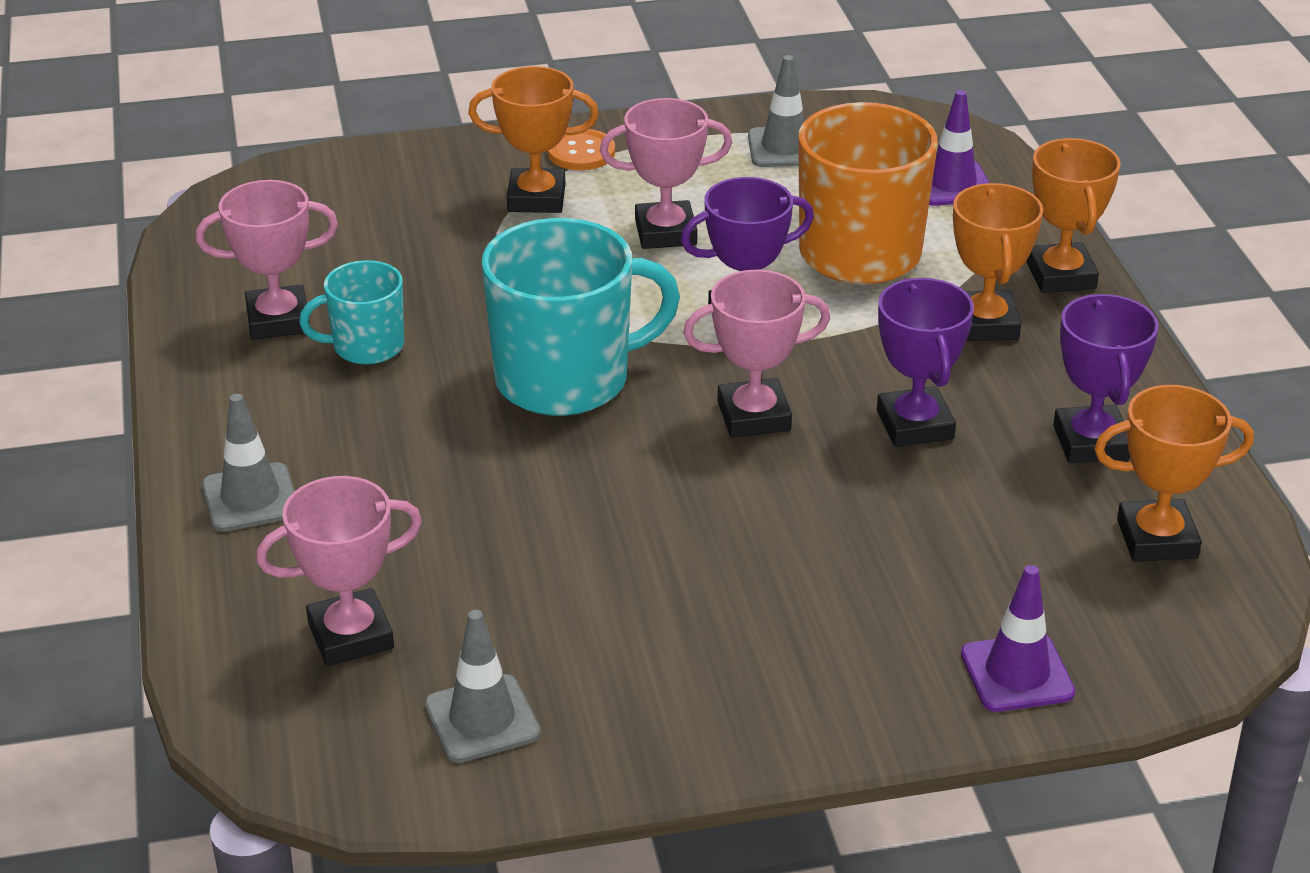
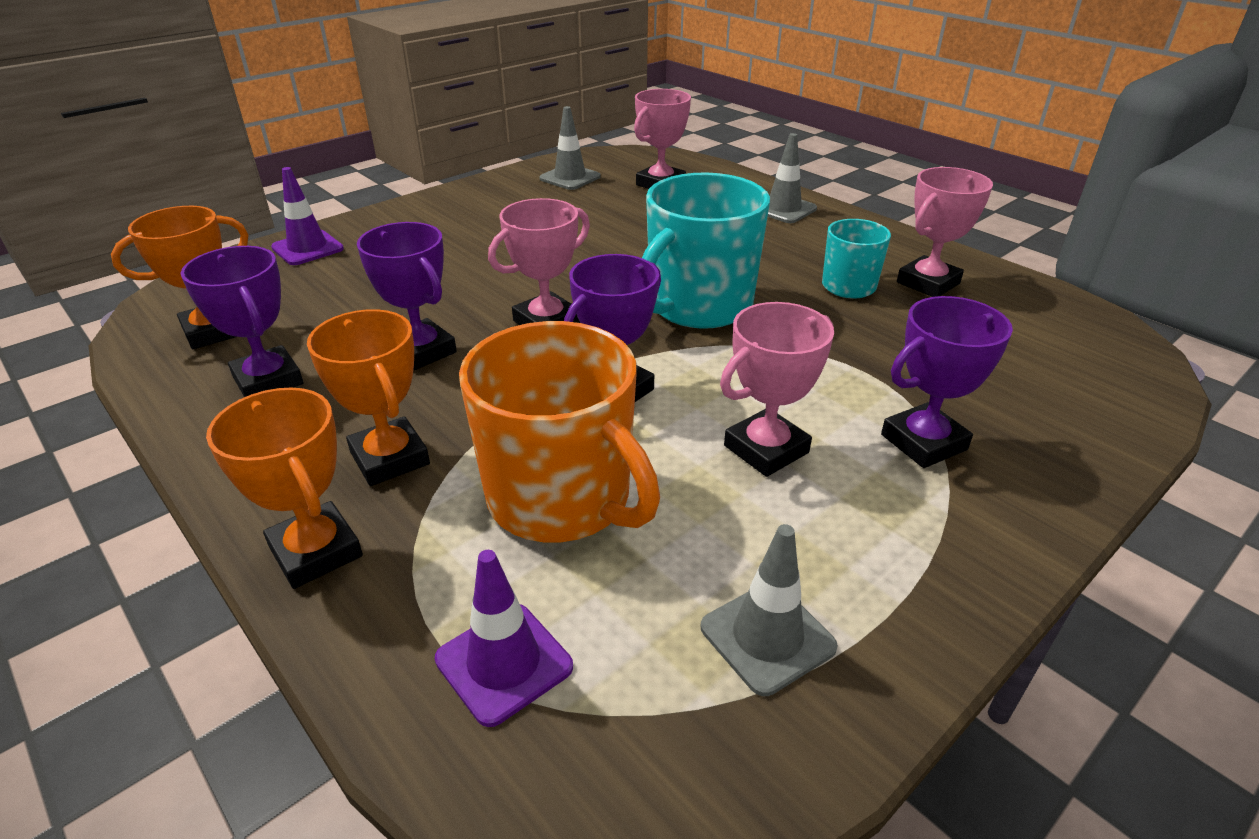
camera: 150 degrees right, 0 degrees up
orange trophy [468,66,599,213] -> purple trophy [881,296,1013,468]
orange button [547,129,615,170] -> none

